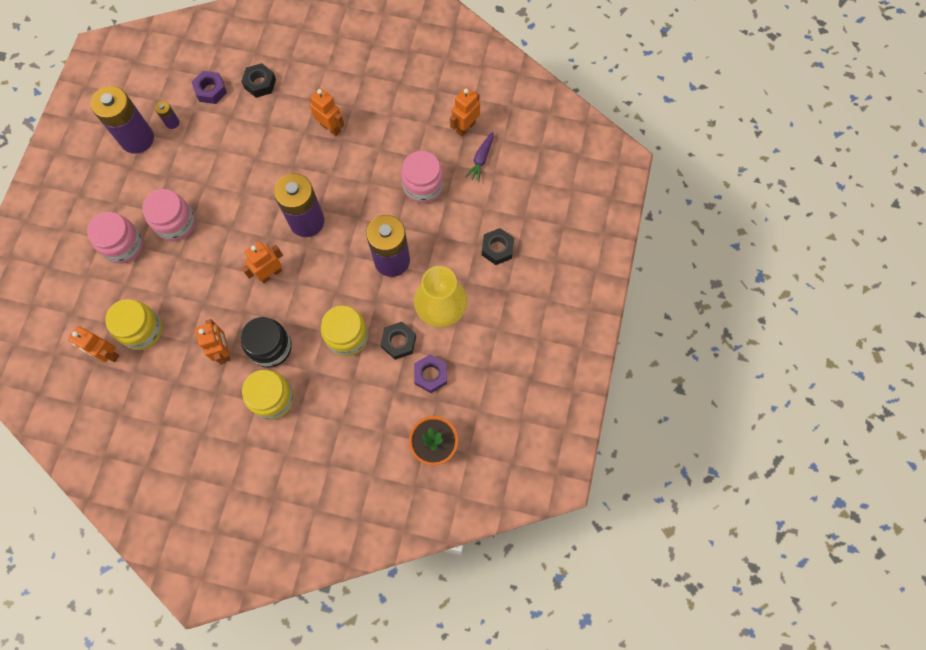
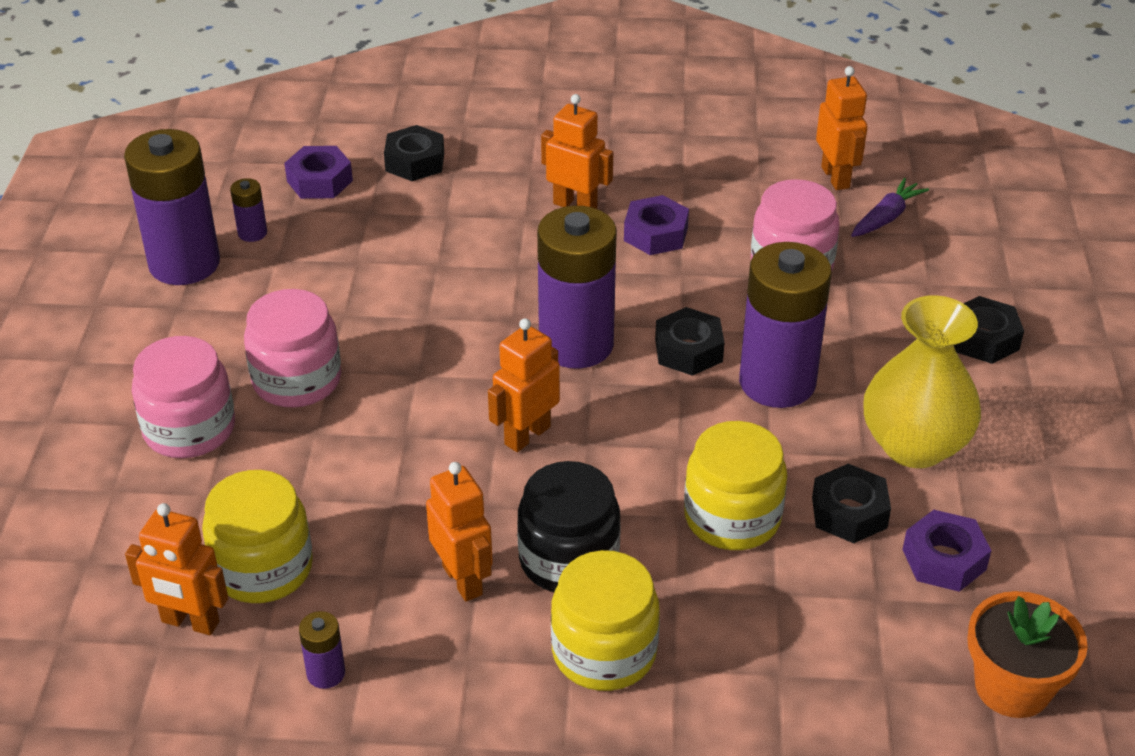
camera: 10 degrees left, 30 degrees down
orange robot [450,87,480,137] -> orange robot turned 135 degrees clockwise [816,66,868,190]
purple carrot [465,132,494,182] -> purple carrot turned 150 degrees counterclockwise [851,178,929,237]
none -> purple battery [299,611,345,689]
none -> purple nut [624,195,689,255]
none -> black nut [655,307,725,376]

